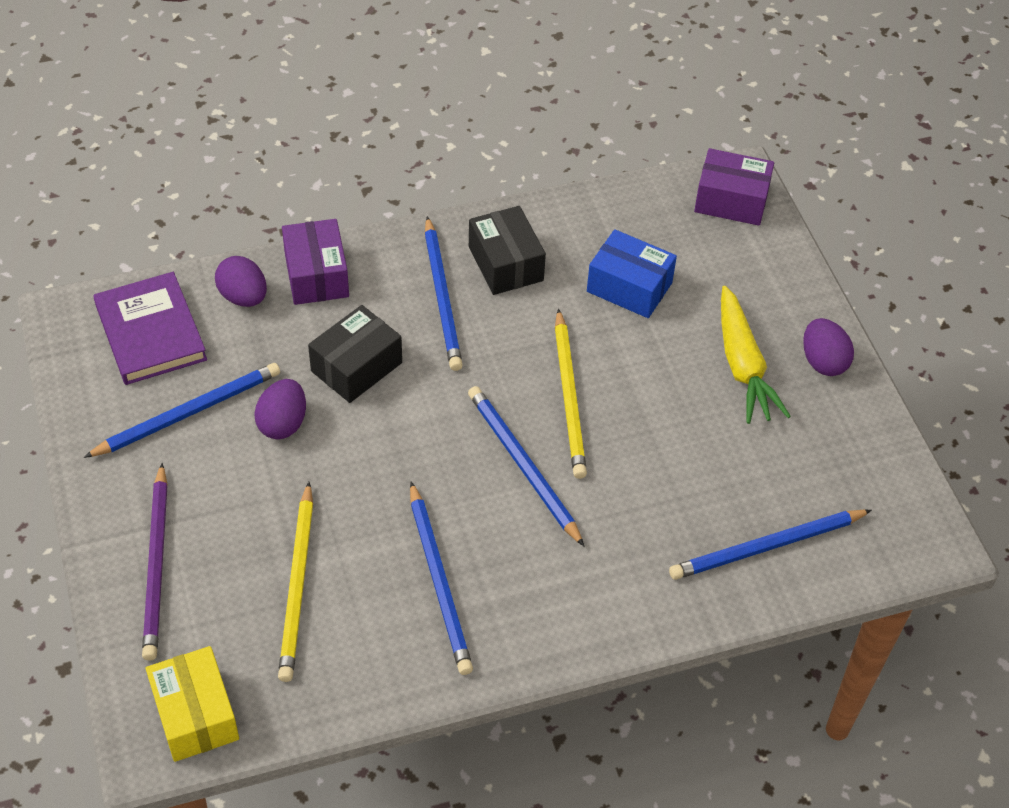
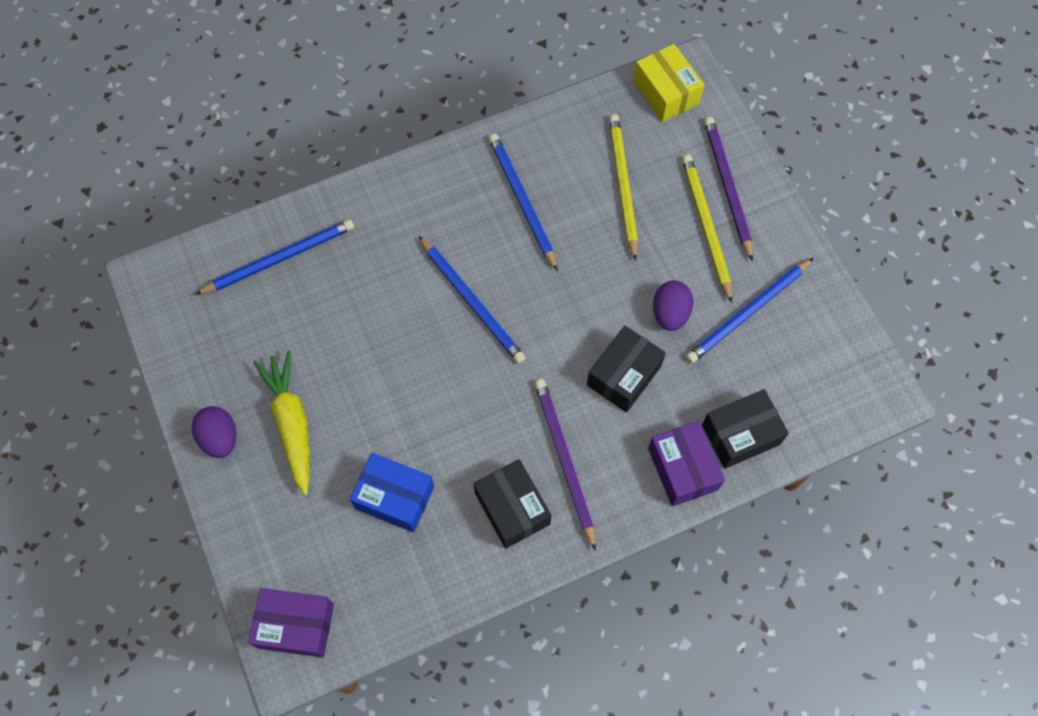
camera: 175 degrees right, 15 degrees up
purple book [93,272,207,385] -> none
purple egg [215,256,267,307] -> black box [702,389,789,469]
blue pencil [425,216,463,371] -> purple pencil [535,379,596,551]
yellow pencil [555,308,587,479] -> yellow pencil moved to [682,155,732,303]

